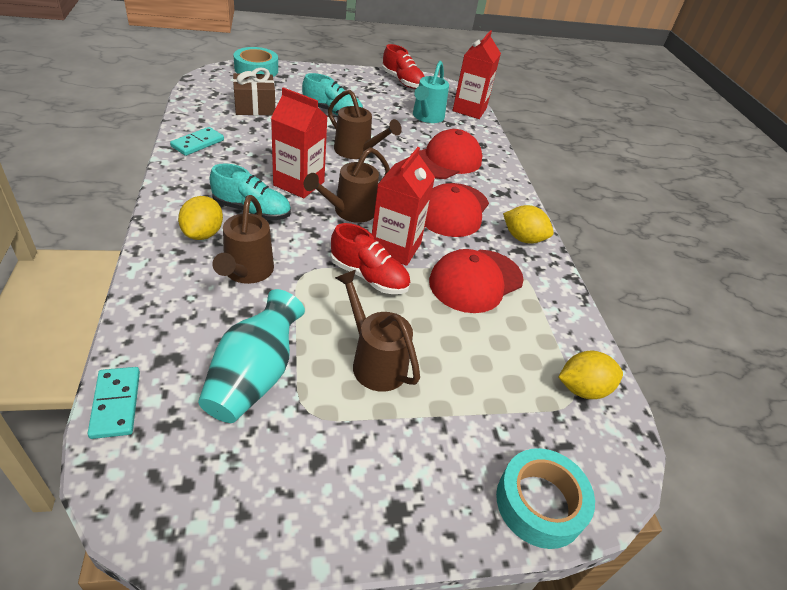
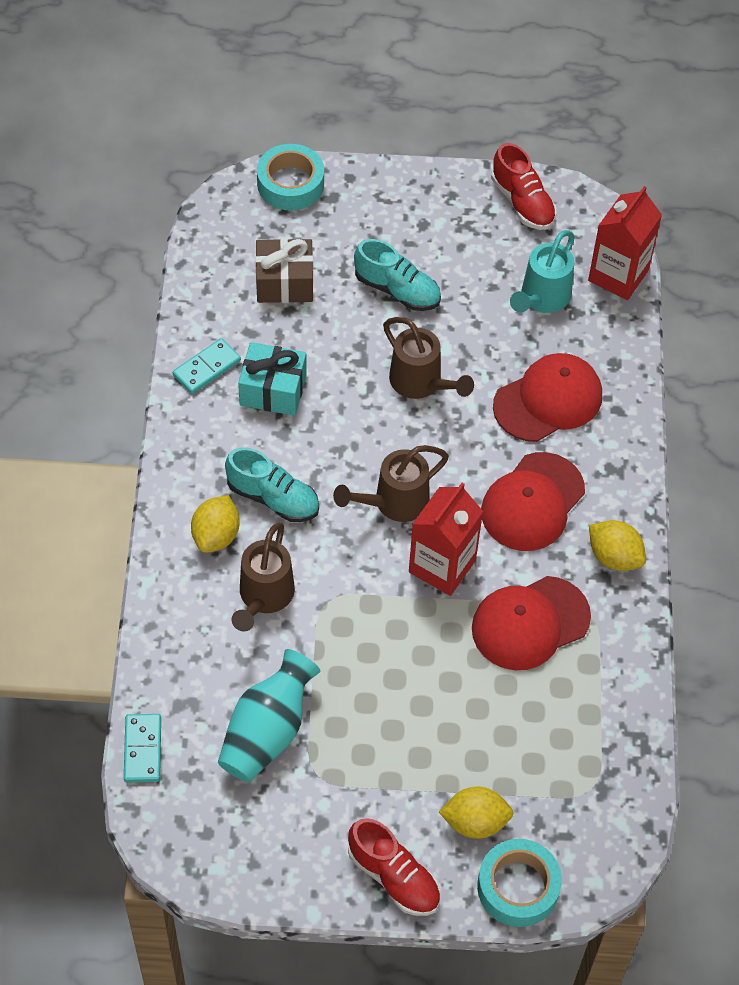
camera: 15 degrees right, 15 degrees up
red carton [271,87,327,198] -> none
red shoe [331,223,410,294] -> red shoe moved to [348,818,440,916]
brown watering can [335,270,420,392] -> none
yellow lemon [558,351,623,399] -> yellow lemon moved to [439,786,513,839]
none -> turquoise gift [238,342,307,416]

